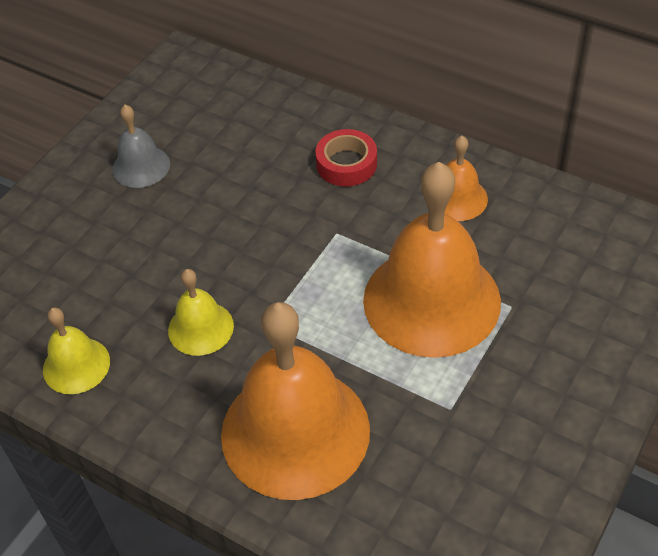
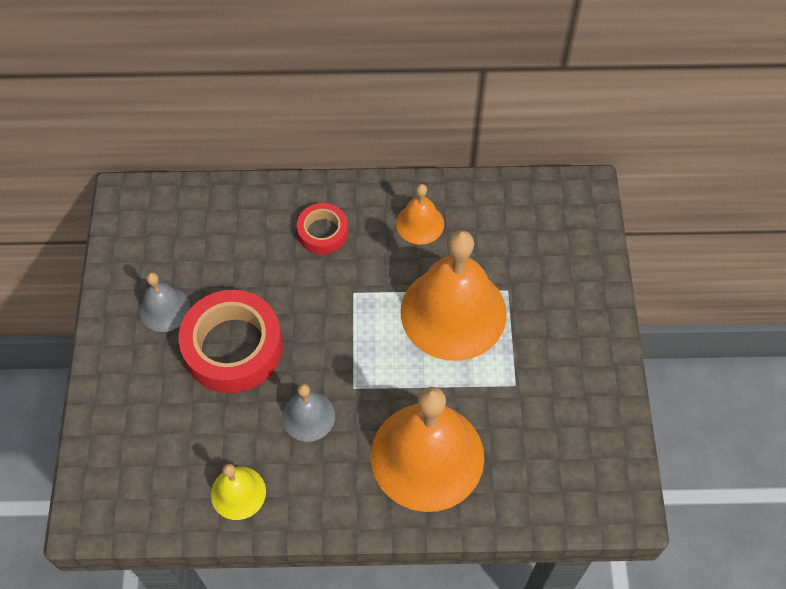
camera: 35 degrees left, 10 degrees up
yellow bell [168,269,234,356] -> grey bell [282,384,335,442]
none -> red tape [179,290,283,393]

